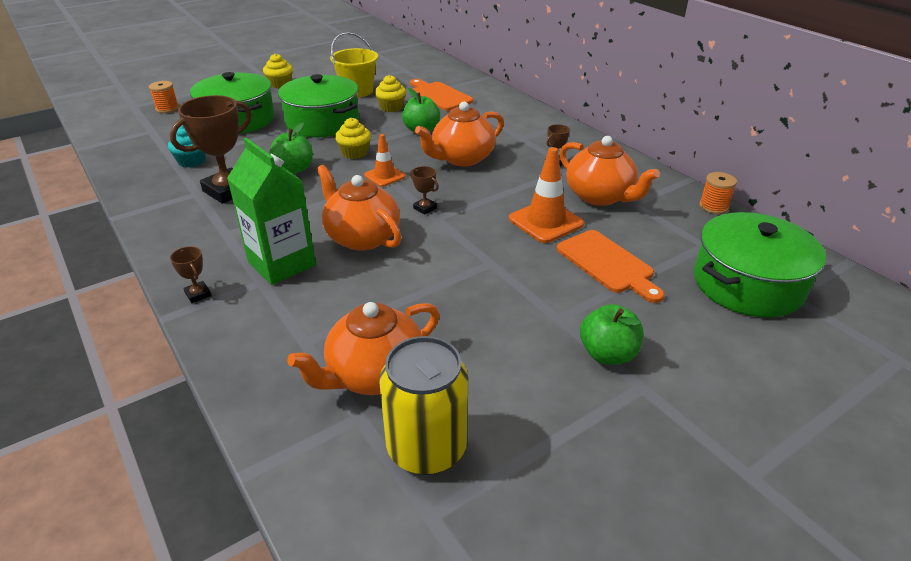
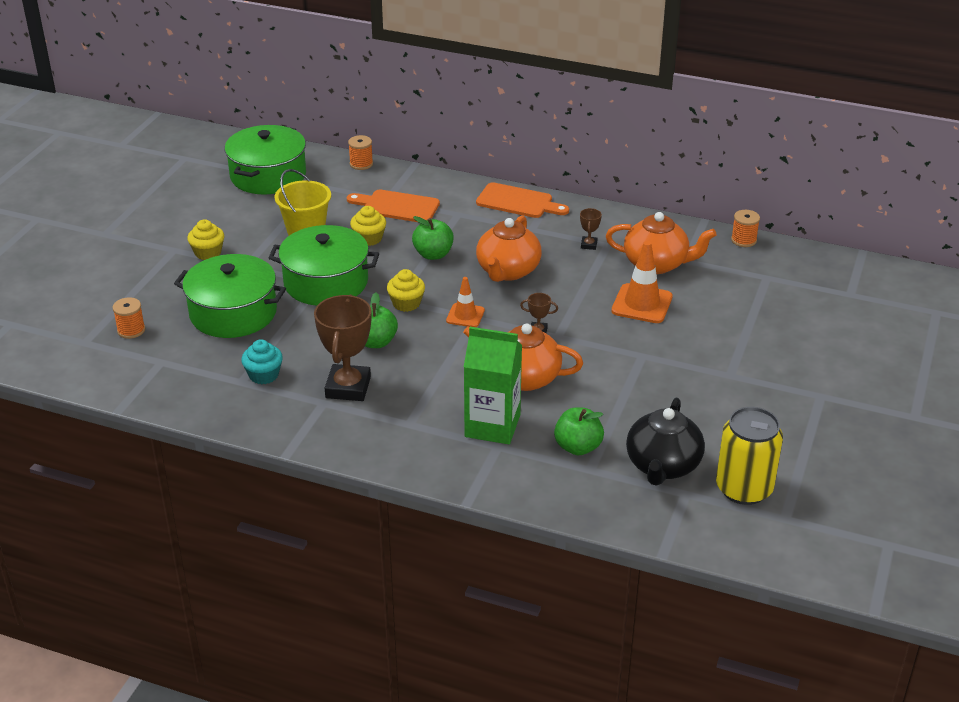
camera: 35 degrees left, 0 degrees up
brown trophy [170,246,211,303] -> none
orange teapot [287,302,440,395] -> black teapot [626,398,705,486]
orange cutting board [556,230,665,303] -> orange cutting board moved to [476,182,569,218]
green apple [580,304,643,365] -> green apple moved to [554,407,604,455]
green pot [694,212,826,318] -> green pot moved to [225,125,306,194]
none -> orange spool [348,135,373,170]

